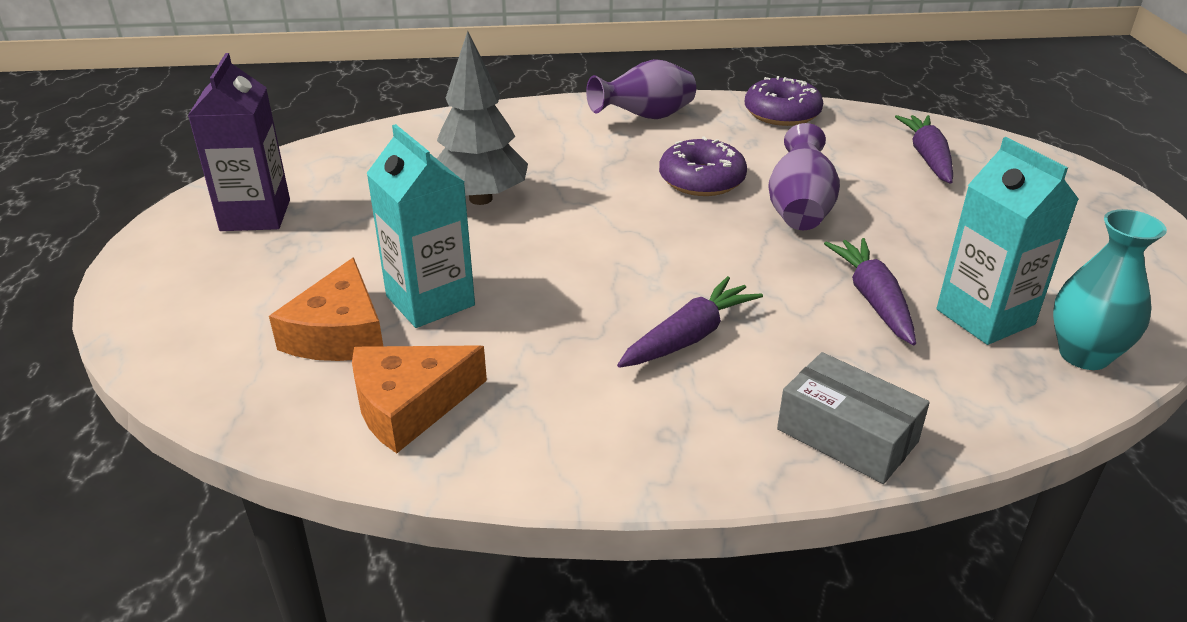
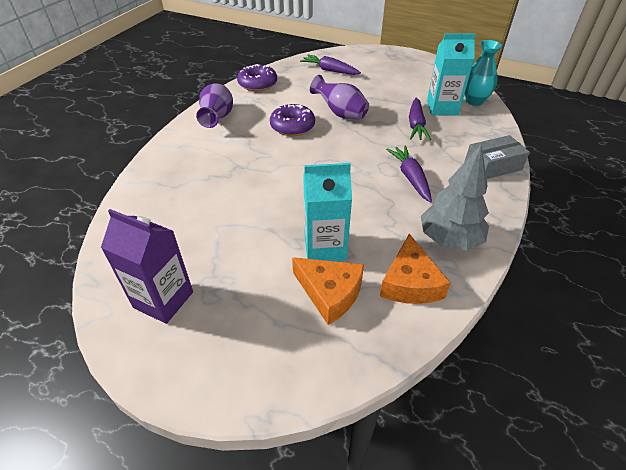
camera: 60 degrees left, 10 degrees up
grey tree [437,31,528,205] -> grey tree moved to [421,144,489,251]
purple carrot [824,238,916,345] -> purple carrot turned 105 degrees counterclockwise [409,98,431,140]

